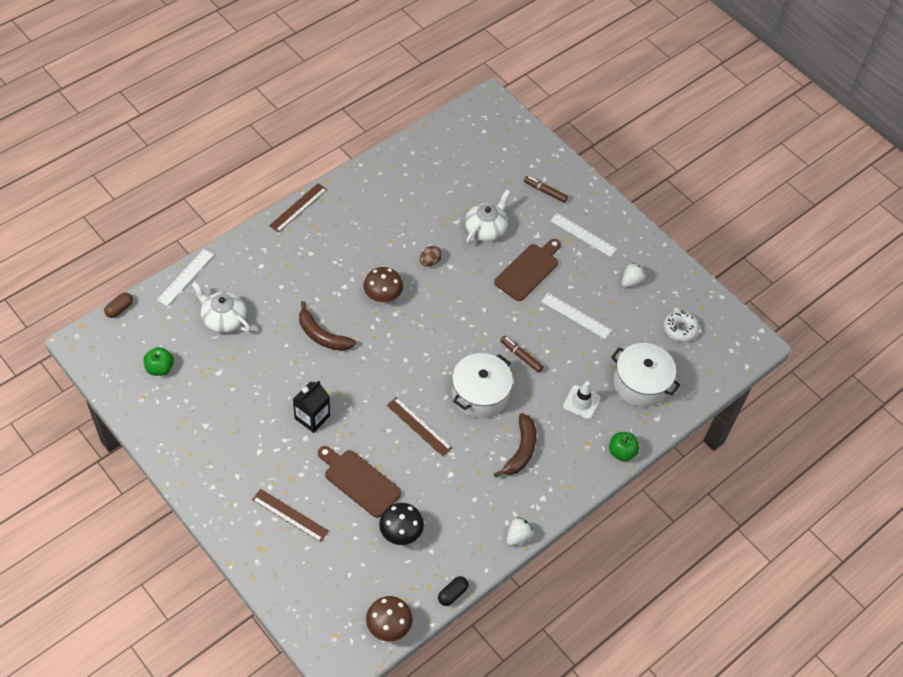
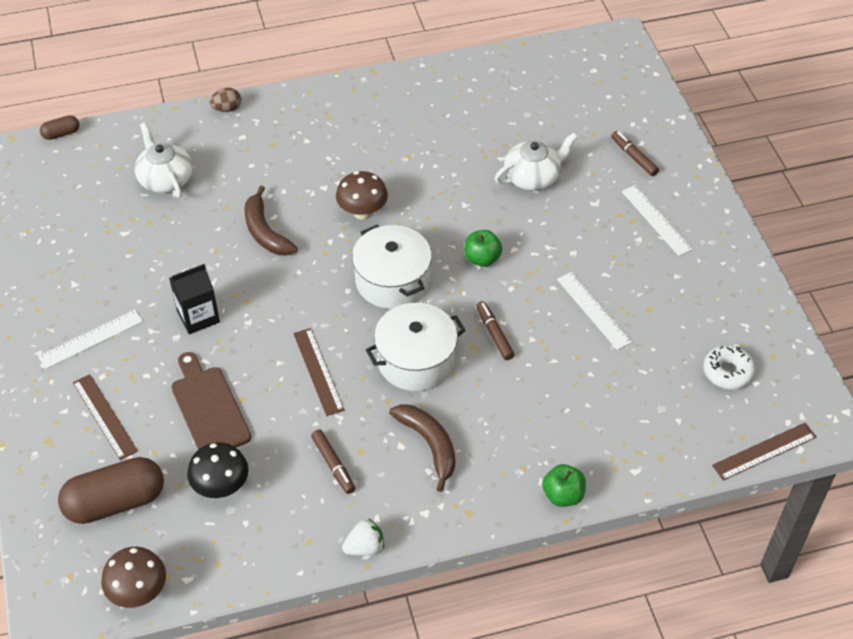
camera: 30 degrees right, 5 degrees down
green apple [144,347,174,376] -> green apple moved to [464,230,502,267]
white ruler [157,249,214,306] -> white ruler moved to [38,309,143,369]
brown ruler [269,183,327,233] -> brown ruler moved to [712,423,816,481]
brown egg [420,246,442,266] -> brown egg moved to [210,88,241,112]
black capsule [438,576,468,606] -> none
brown cutting board [494,239,561,301] -> none
brown banana [494,413,537,477] -> brown banana turned 75 degrees counterclockwise [389,404,455,492]
white traffic cone [563,381,601,419] -> none
white pot [611,343,680,407] -> white pot moved to [352,224,432,309]
white strawberry [621,262,645,287] -> none
none -> brown capsule [58,457,164,524]
none -> brown marker [311,429,355,494]

